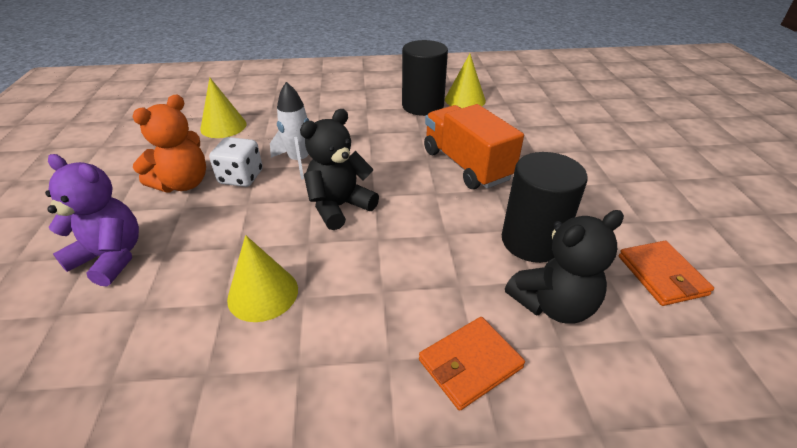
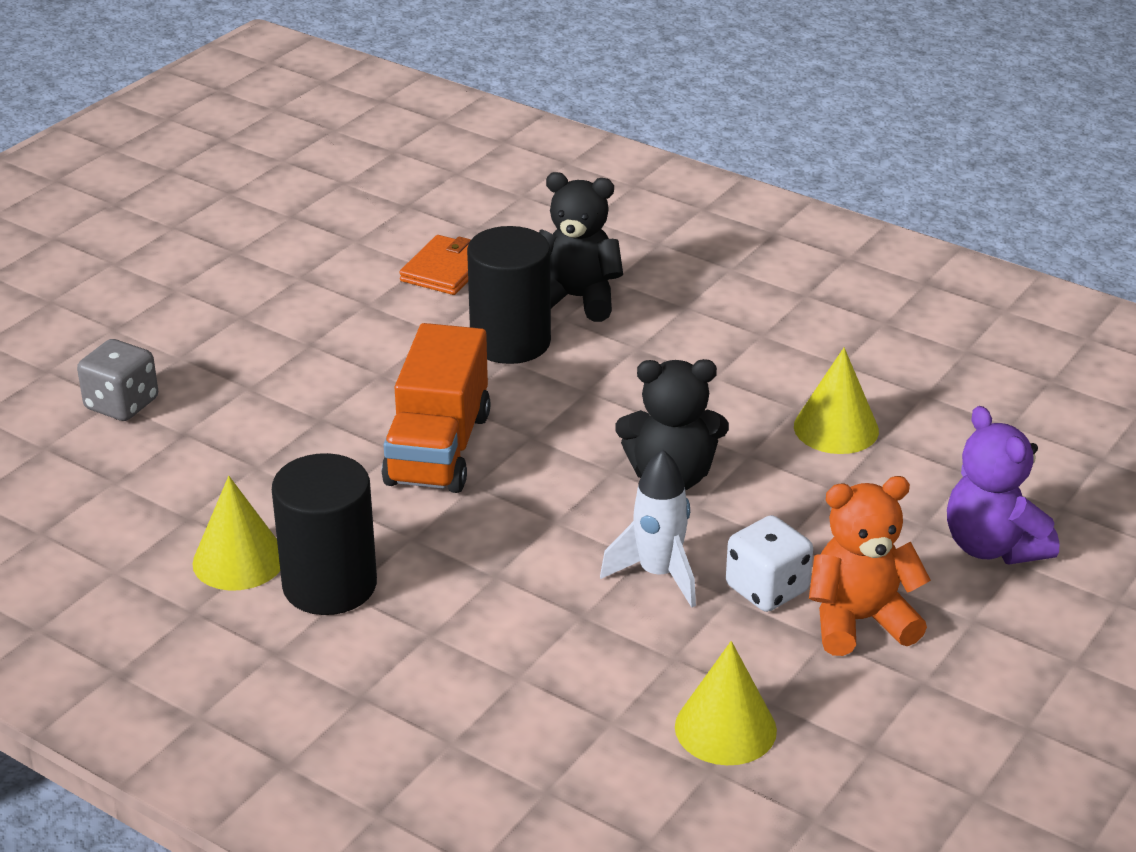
camera: 140 degrees left, 5 degrees down
orange wallet [419,317,525,411] -> none
none -> grey dice [77,339,158,421]

